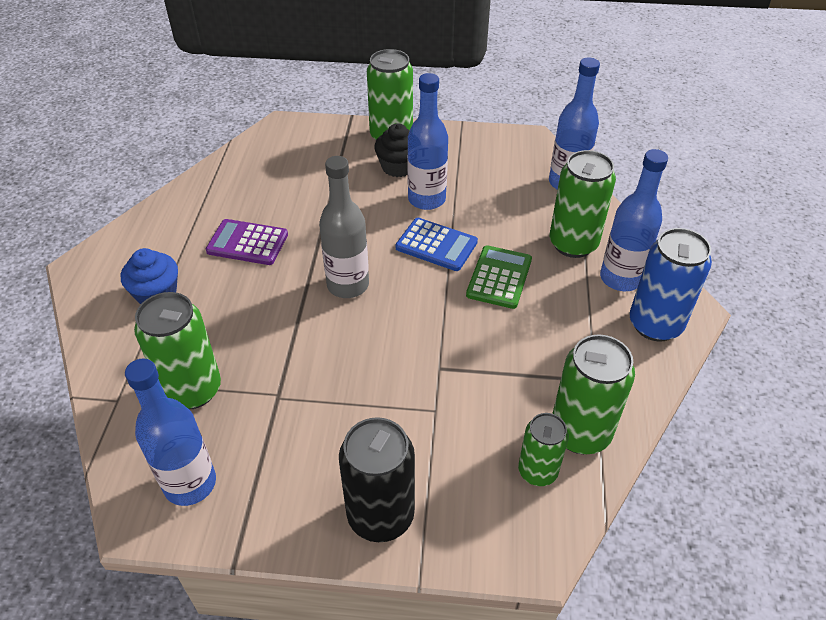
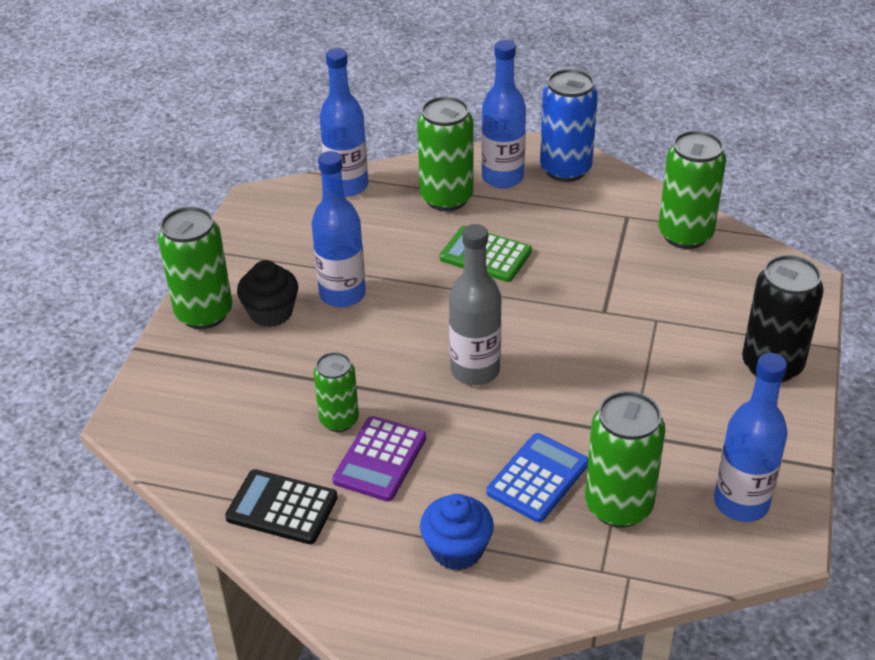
camera: 80 degrees left, 5 degrees down
blue calculator [396,218,478,271] -> blue calculator moved to [486,433,588,522]
green can [518,413,569,486] -> green can moved to [314,352,359,432]
none -> black calculator [225,469,338,544]

